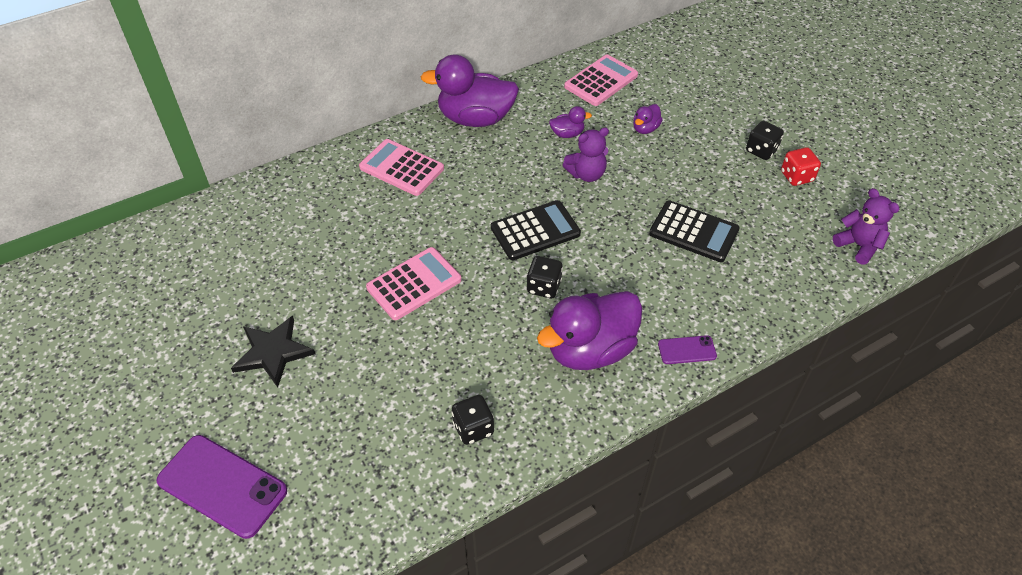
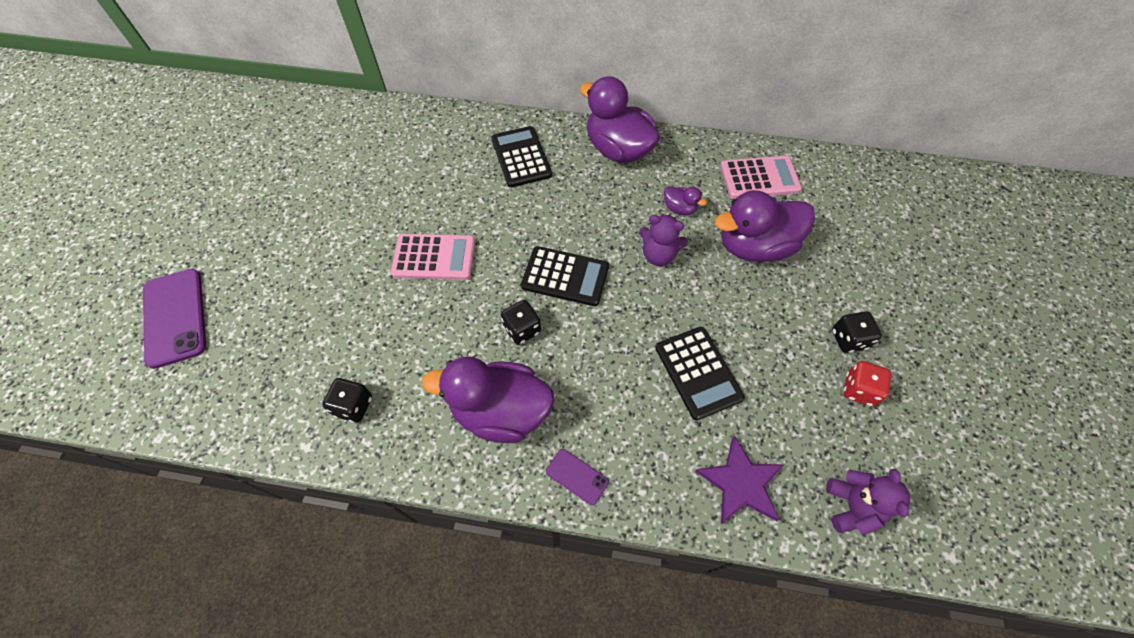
camera: 40 degrees right, 10 degrees up
black star [231,316,315,388] -> none
pink calculator [359,139,444,196] -> black calculator [491,126,552,187]
purple duck [633,104,663,134] -> purple duck [715,190,815,262], size x2.27
none -> purple star [695,435,784,524]

